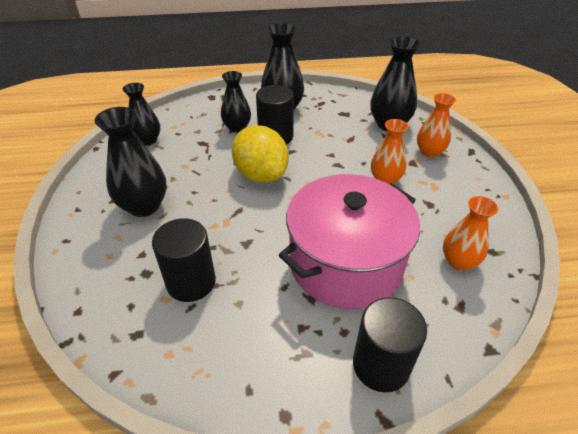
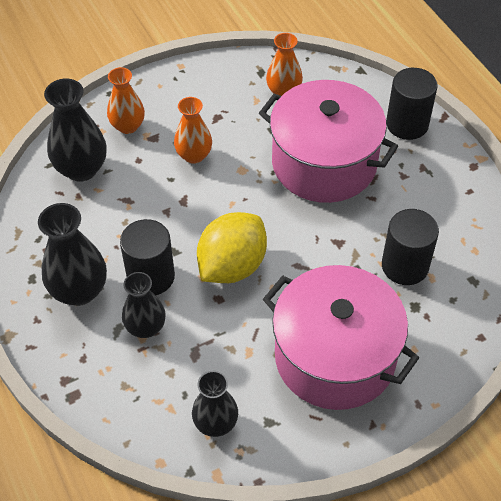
camera: 110 degrees left, 10 degrees up
black vase [95,107,167,217] -> pink pot [263,265,419,410]

